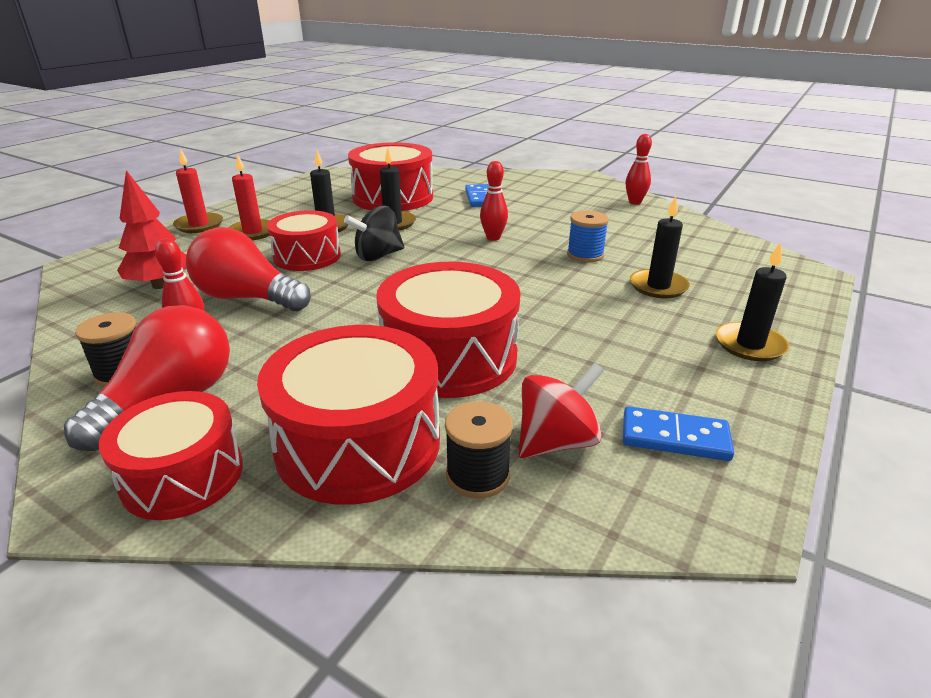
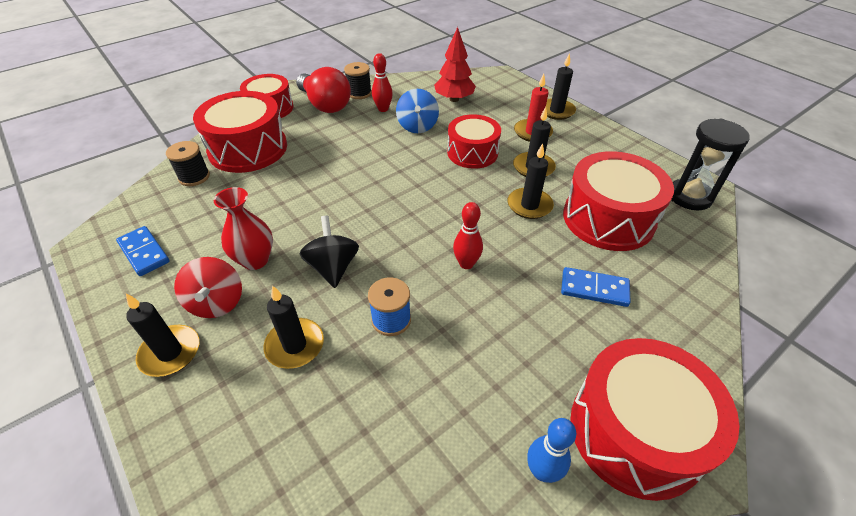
camera: 110 degrees right, 15 degrees up
red candle [173,148,223,233] -> black candle [546,53,576,120]
red light bulb [186,227,311,311] -> blue spinning top [396,89,439,133]
black spinning top [344,206,404,261] -> black spinning top moved to [300,216,359,288]
red drum [376,262,521,398] -> red drum moved to [570,338,739,501]
red spinning top [519,363,604,458] -> red spinning top moved to [174,257,242,318]
blue domino [623,406,734,461] -> blue domino turned 75 degrees counterclockwise [116,226,169,276]
red bowling pin [626,134,652,205] -> blue bowling pin [527,418,576,483]
none -> red vase [214,187,273,270]
none -> black hourglass [671,119,750,210]

